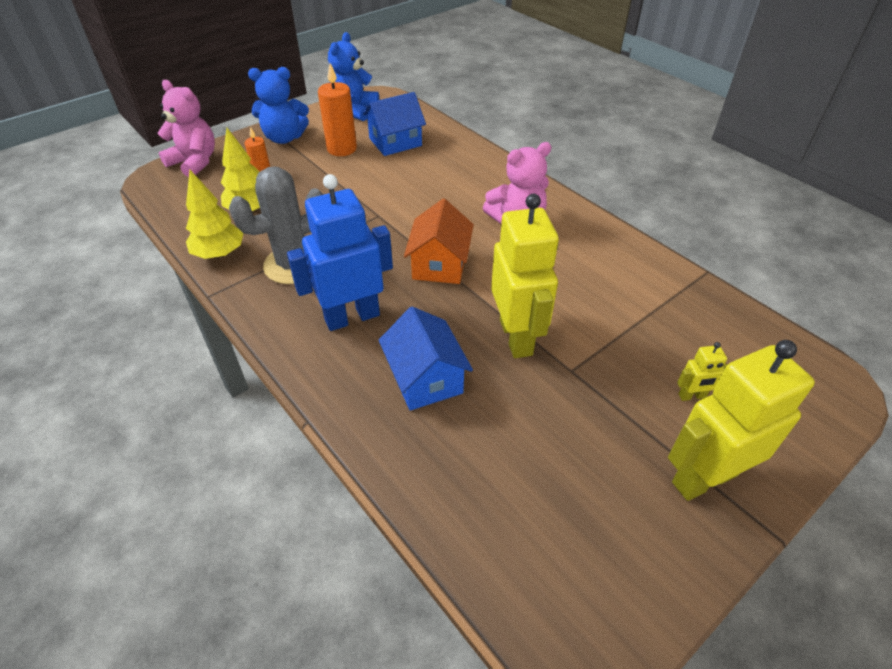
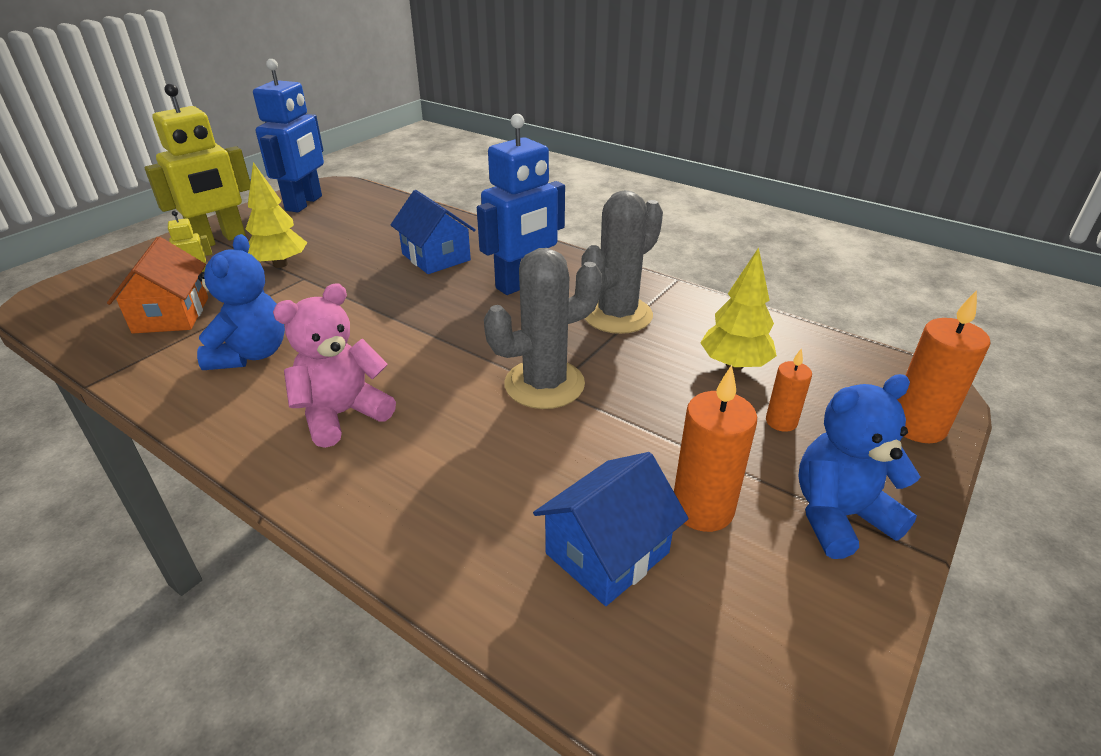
camera: 165 degrees right, 10 degrees down
pink teddy bear [158,80,215,177] -> orange candle [897,290,990,443]
yellow tree [186,170,243,259] -> yellow tree moved to [246,162,307,268]
blue teddy bear [328,32,379,121] -> blue teddy bear moved to [197,234,285,370]
orange house [404,199,474,284] -> orange house moved to [107,237,208,333]
yellow robot [491,194,559,358] -> none
none -> blue robot [253,59,324,212]
none -> grey cactus [484,248,602,409]

